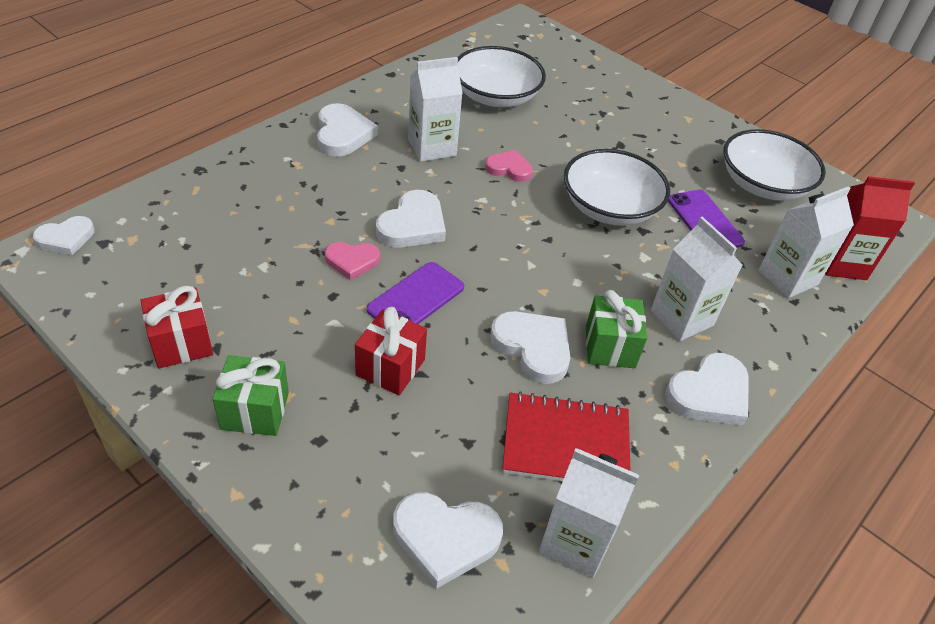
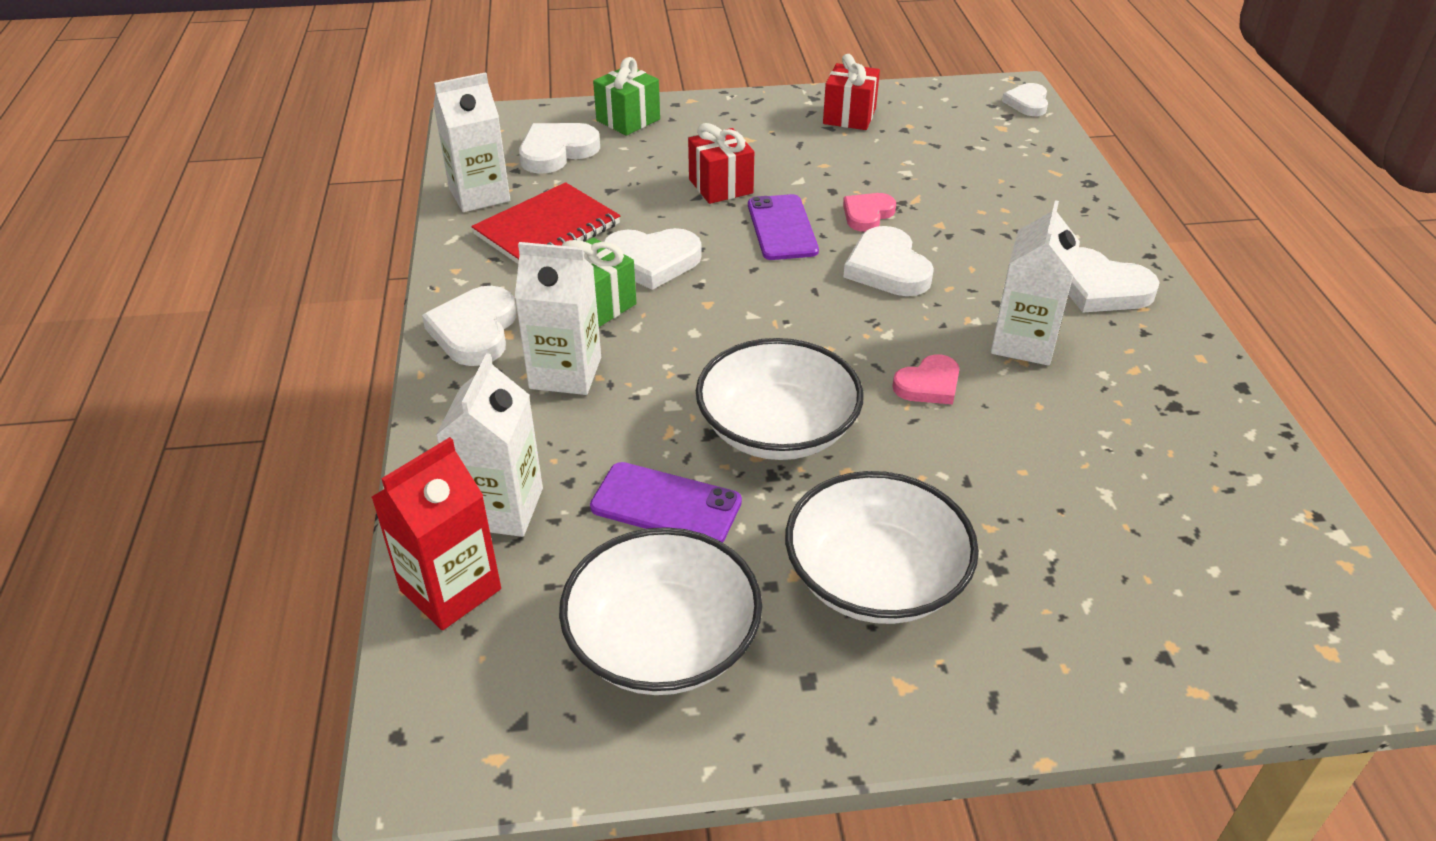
camera: 135 degrees right, 5 degrees down
green gift [212,355,289,436] -> green gift moved to [593,57,660,135]
white bowl [458,46,546,107] -> white bowl moved to [785,471,979,624]

